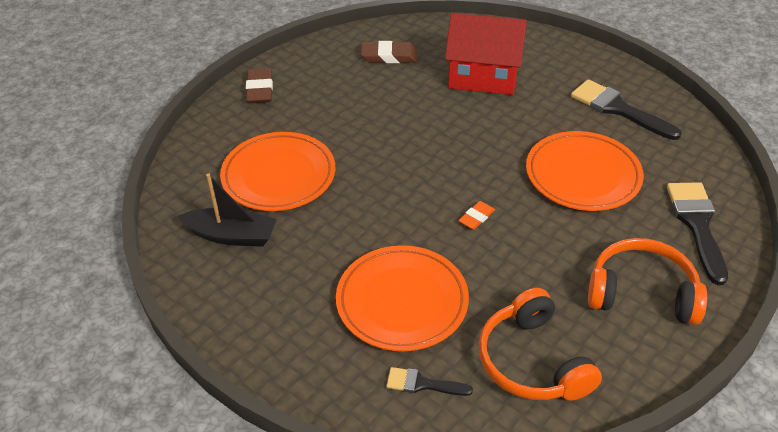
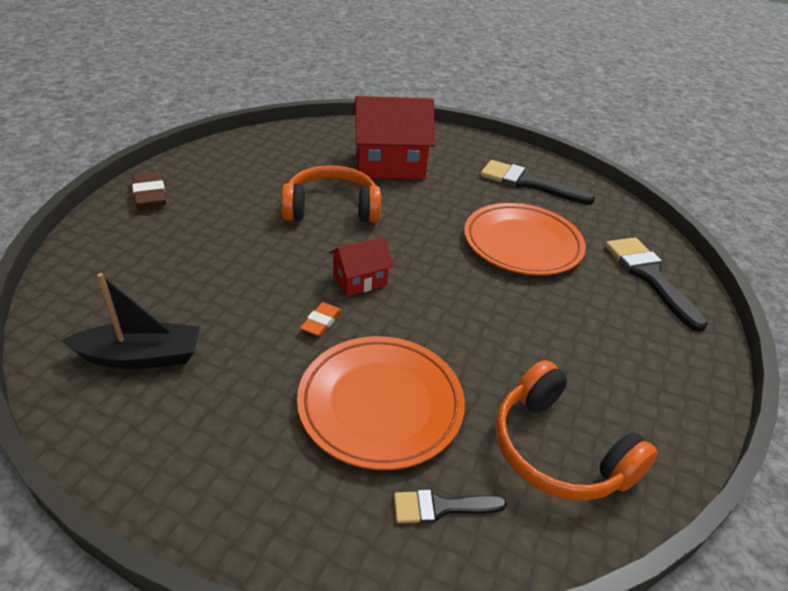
camera: 20 degrees left, 5 degrees down
orange plate [220,132,336,211] -> none
brown eraser [361,41,417,63] -> none
orange eraser [458,201,495,230] -> orange eraser moved to [300,302,342,336]
orange headphones [588,238,707,325] -> orange headphones moved to [281,165,381,223]
none -> red house [329,236,393,296]

